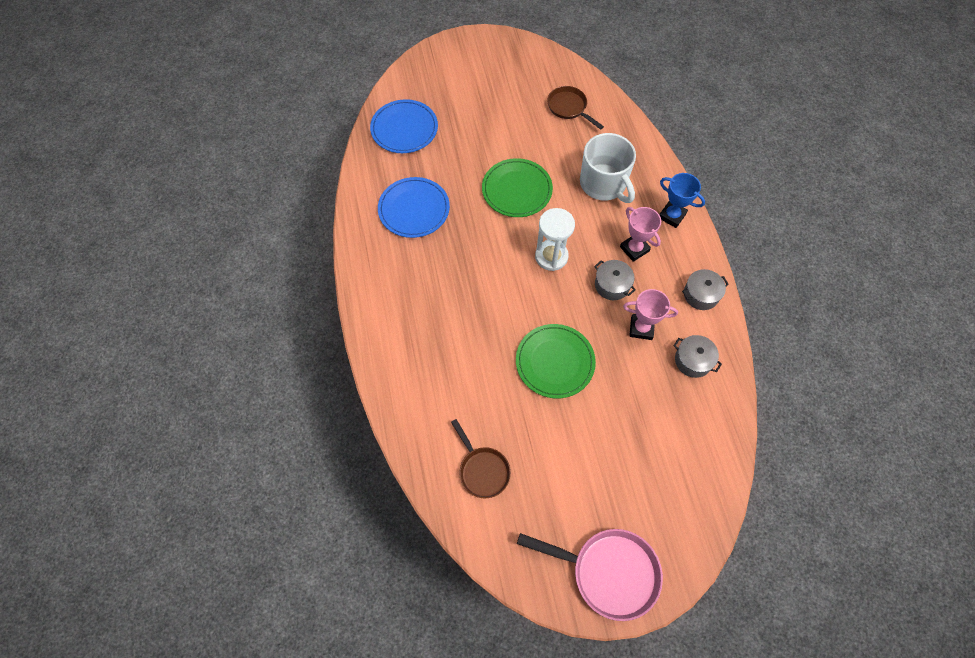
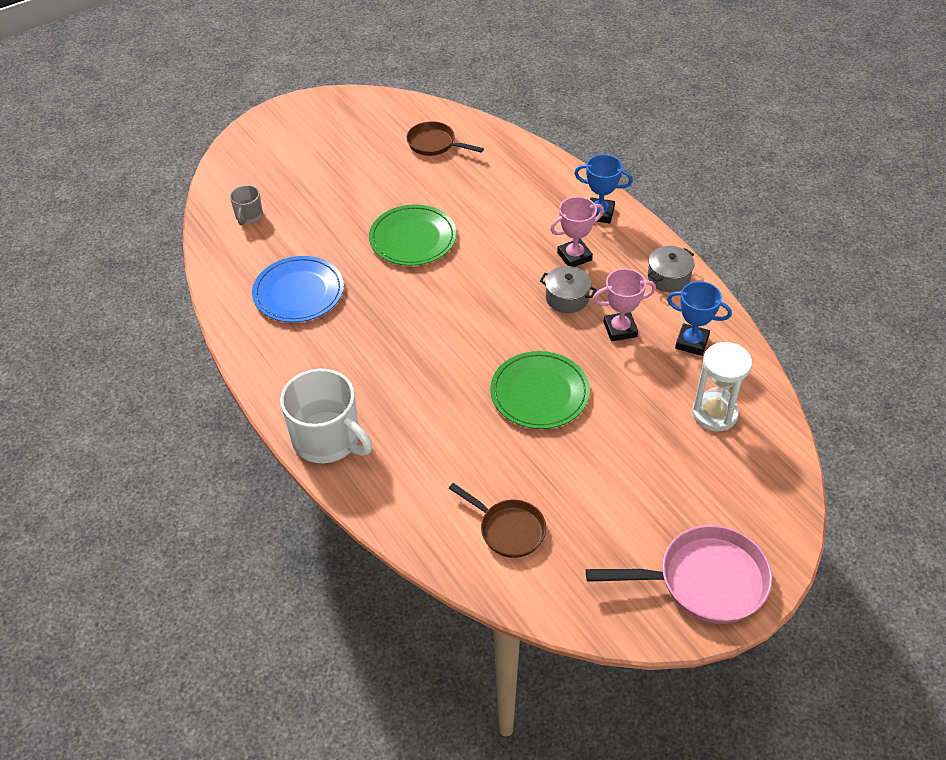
camera: 20 degrees left, 15 degrees down
blue plate [370,99,438,153] -> grey mug [230,185,263,225]
white hourglass [535,208,575,271] -> white hourglass moved to [692,342,752,431]
white mug [580,133,636,203] -> white mug moved to [280,369,372,463]
pink trophy [620,207,661,262] -> pink trophy turned 60 degrees counterclockwise [550,197,604,267]
grey pot [673,335,722,378] -> blue trophy [667,281,732,356]

